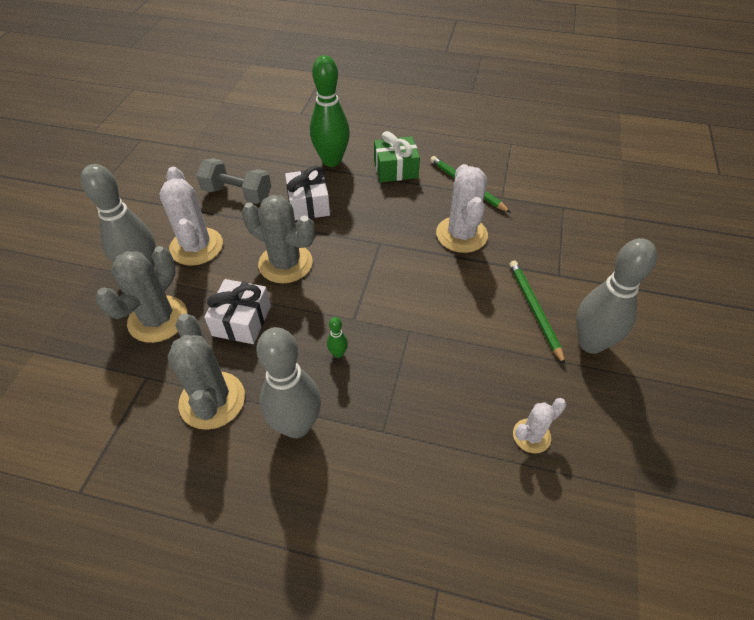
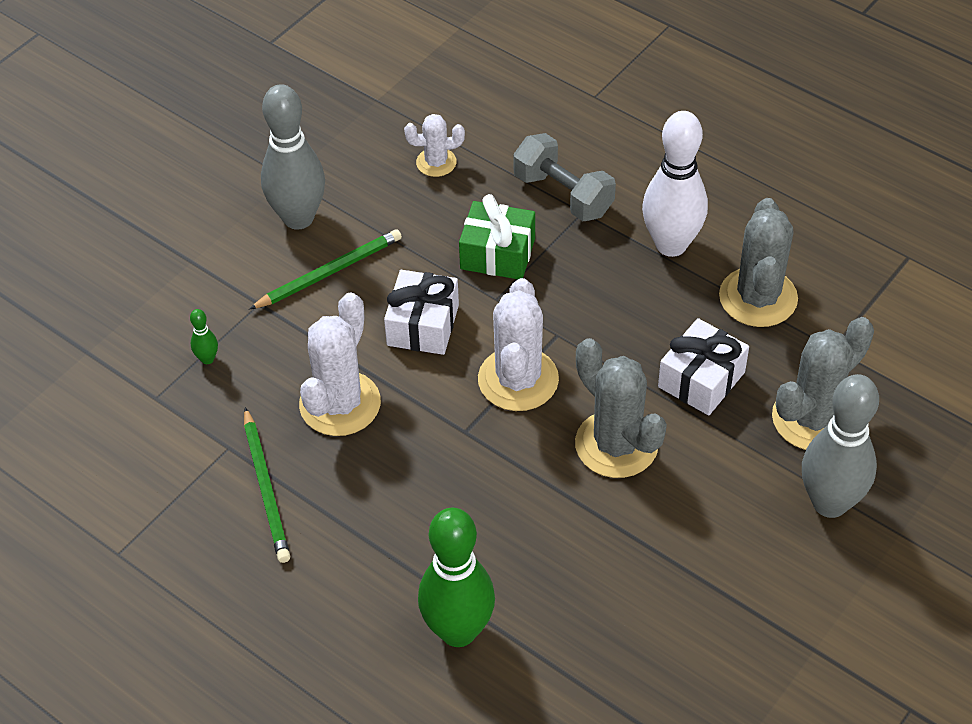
camera: 155 degrees left, 0 degrees up
white cactus [159,167,223,266] -> white cactus moved to [478,278,559,411]
grey dumbbell [196,158,271,204] -> grey dumbbell moved to [513,133,616,221]
grey bowling pin [256,327,321,438] -> white bowling pin [642,111,708,257]
white gift [285,166,330,220] -> white gift moved to [384,270,459,355]
green bowling pin [327,317,348,358] -> green bowling pin moved to [190,309,218,364]
green gift [374,131,420,182] -> green gift moved to [459,194,535,279]
green pencil [510,260,565,365] -> green pencil turned 135 degrees counterclockwise [249,229,402,309]

